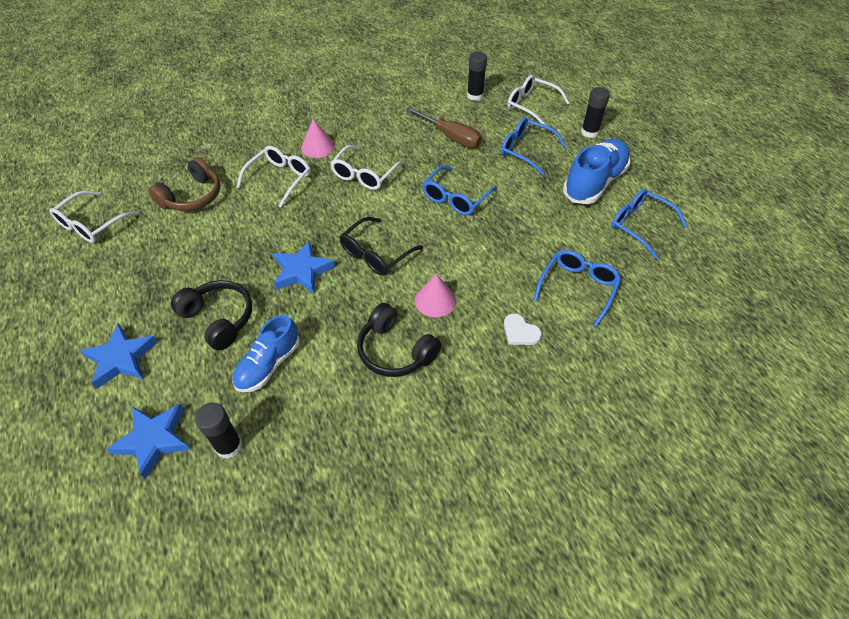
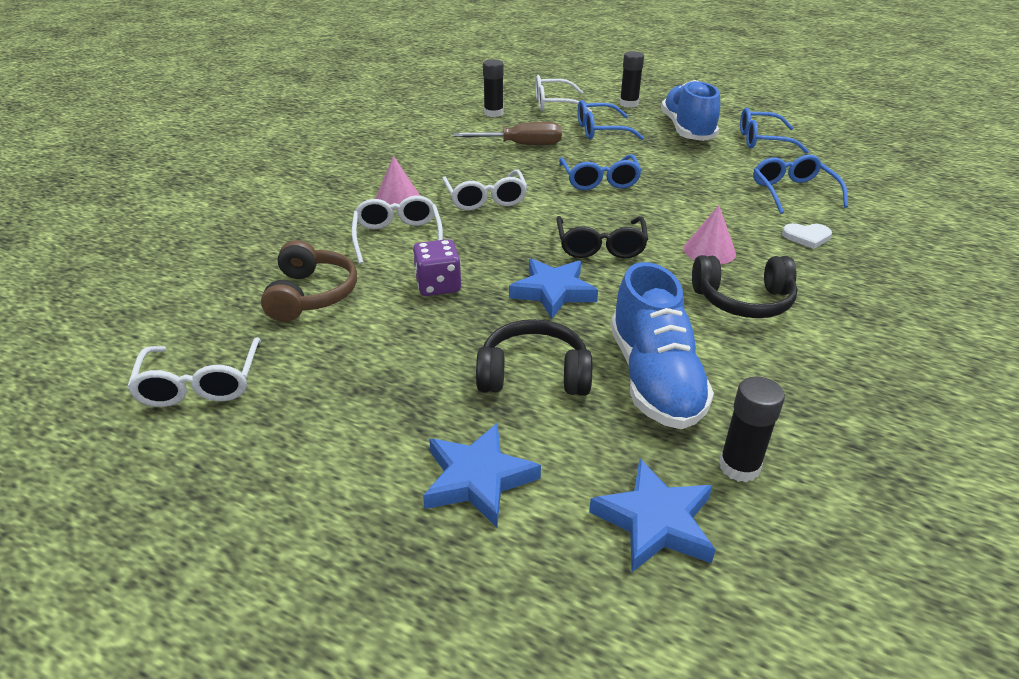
camera: 40 degrees left, 15 degrees down
blue shoe [232,315,300,392] -> blue shoe [610,262,714,429], size x1.50
none -> purple dice [413,239,461,296]

